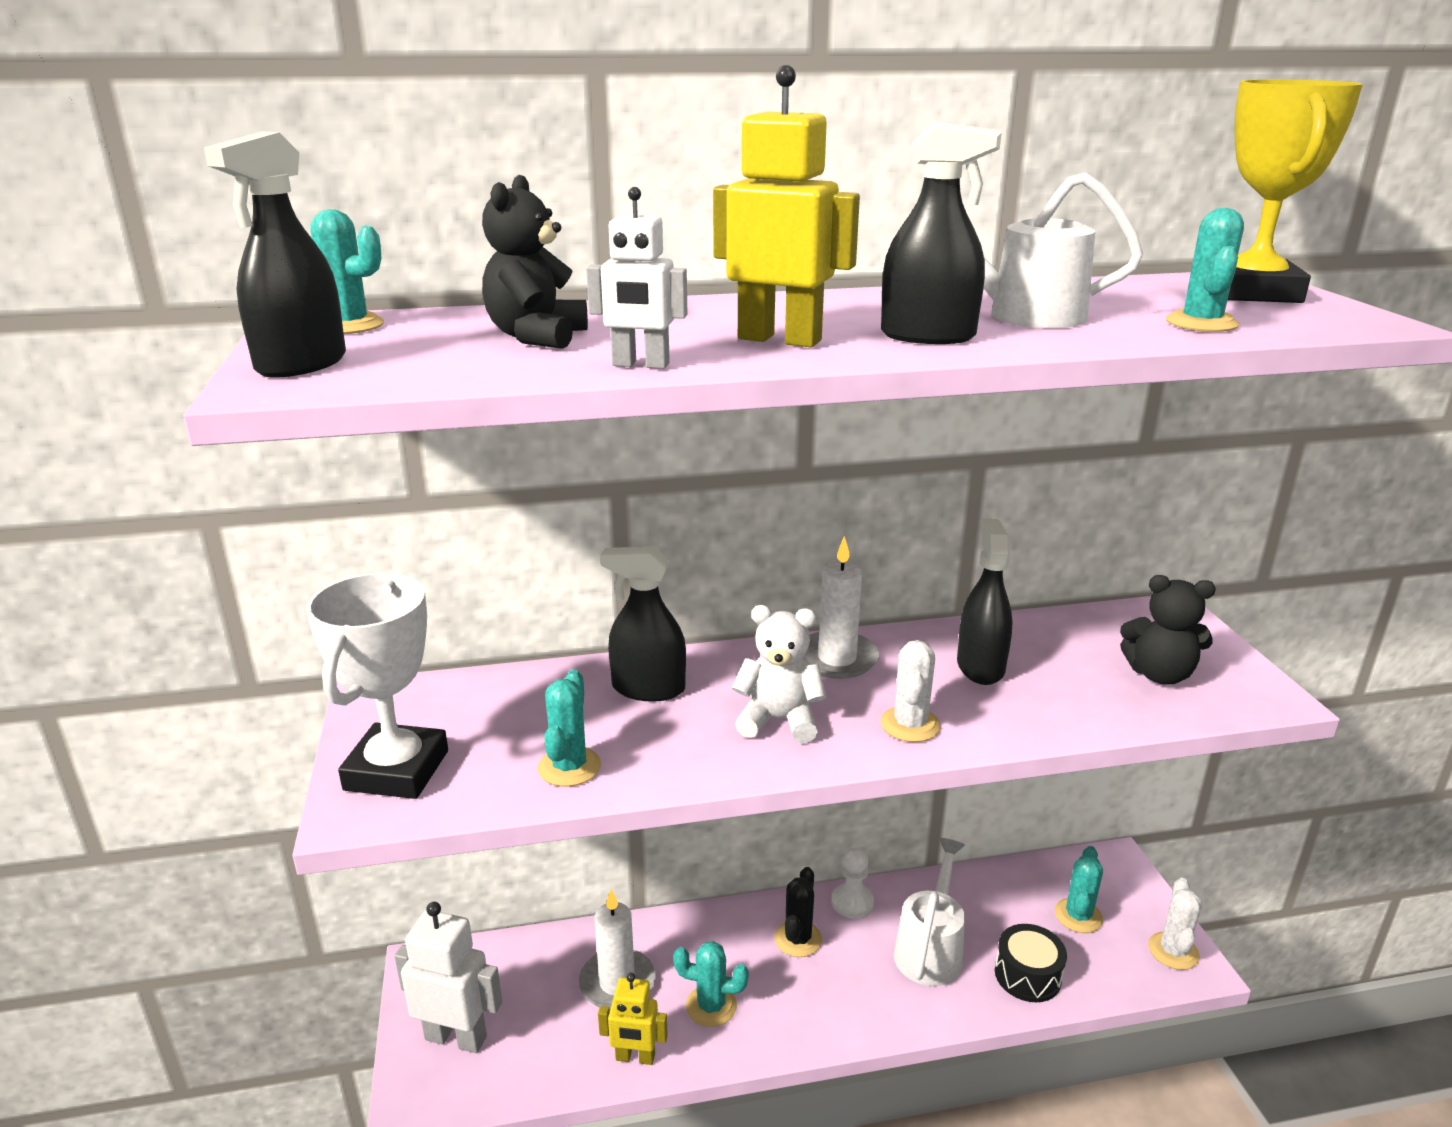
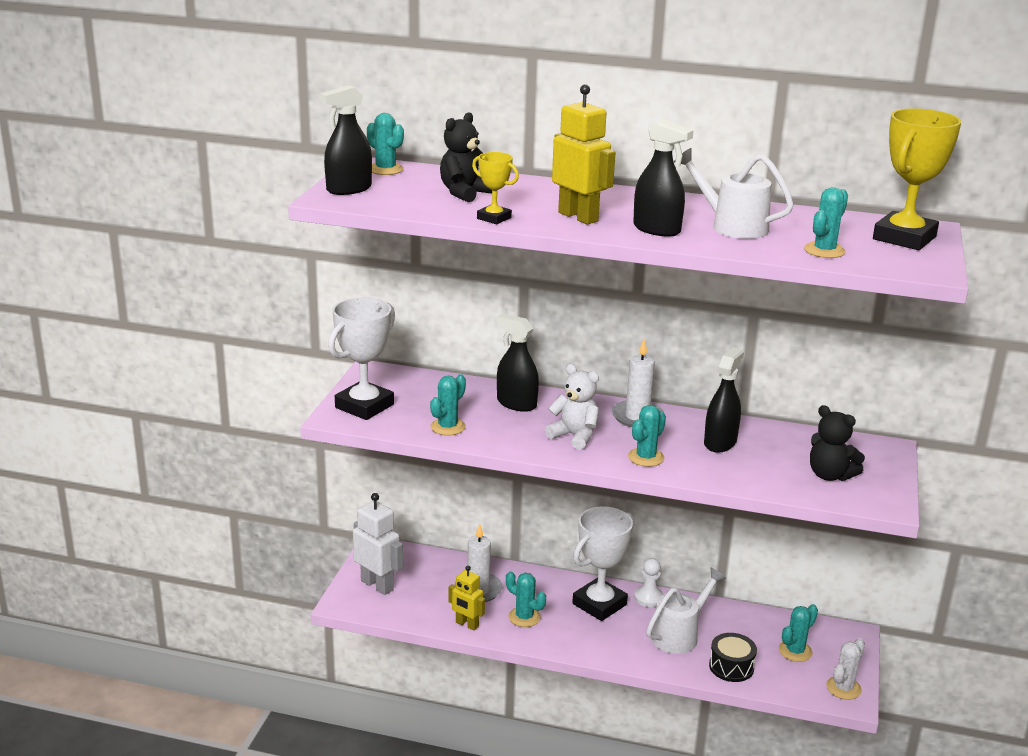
camera: 25 degrees right, 0 degrees up
white robot [586,187,687,369] -> yellow trophy [472,152,519,224]
black cactus [774,867,822,957] -> white trophy [572,507,634,621]
white cactus [881,640,941,742] -> turquoise cactus [628,405,666,467]

